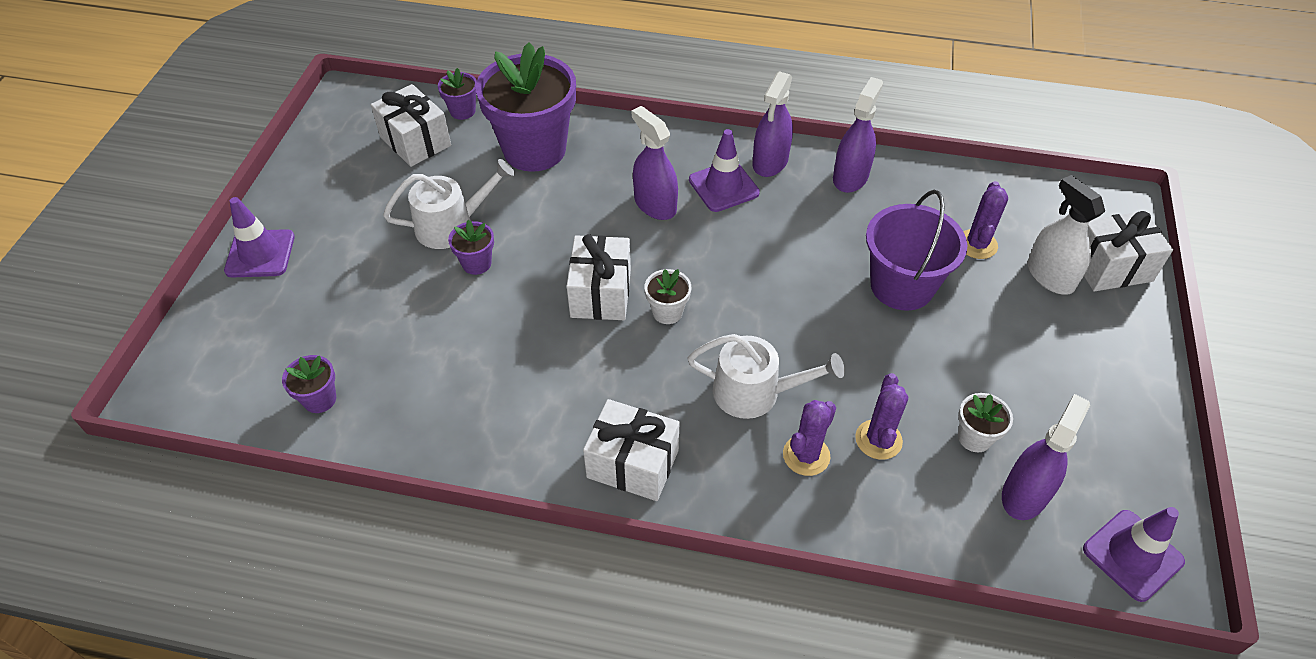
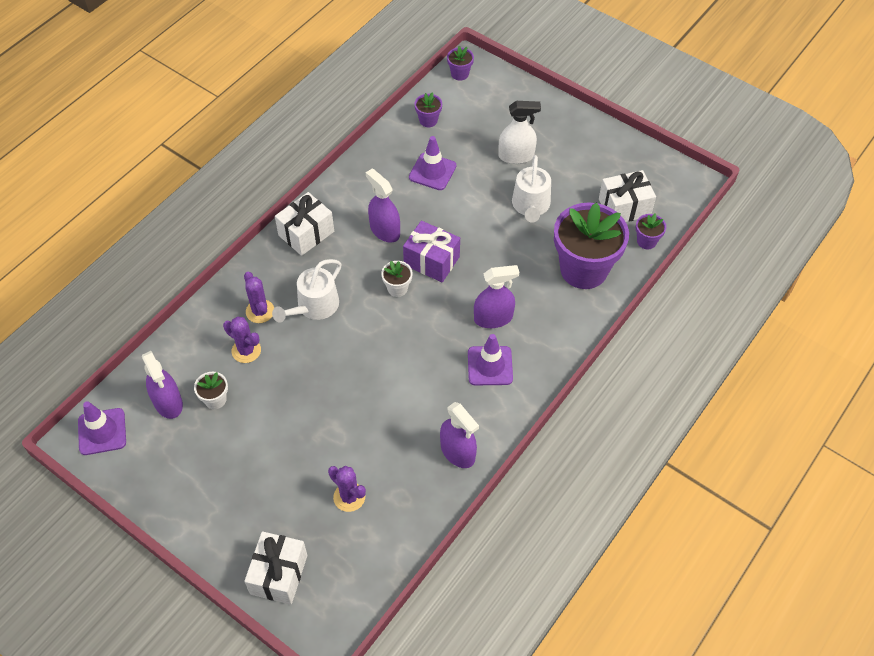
camera: 115 degrees right, 5 degrees up
purple traffic cone [224,197,295,277] -> purple traffic cone moved to [409,136,456,190]
purple flower pot [448,220,494,275] -> purple flower pot moved to [447,46,474,81]
white gift [567,234,631,320] -> purple gift [403,221,460,282]
purple spray bottle [753,71,793,177] -> purple spray bottle moved to [366,169,400,243]
purple bucket [866,190,967,311] -> none
white spray bottle [1027,175,1105,295] -> white spray bottle moved to [498,101,541,164]

